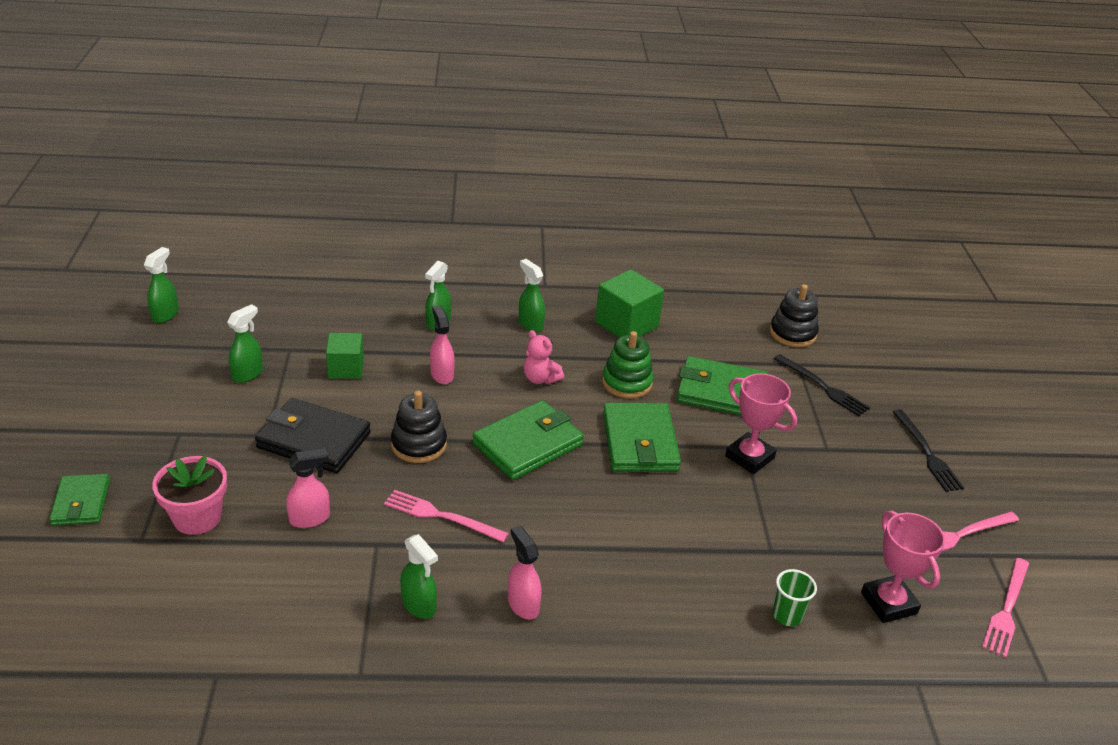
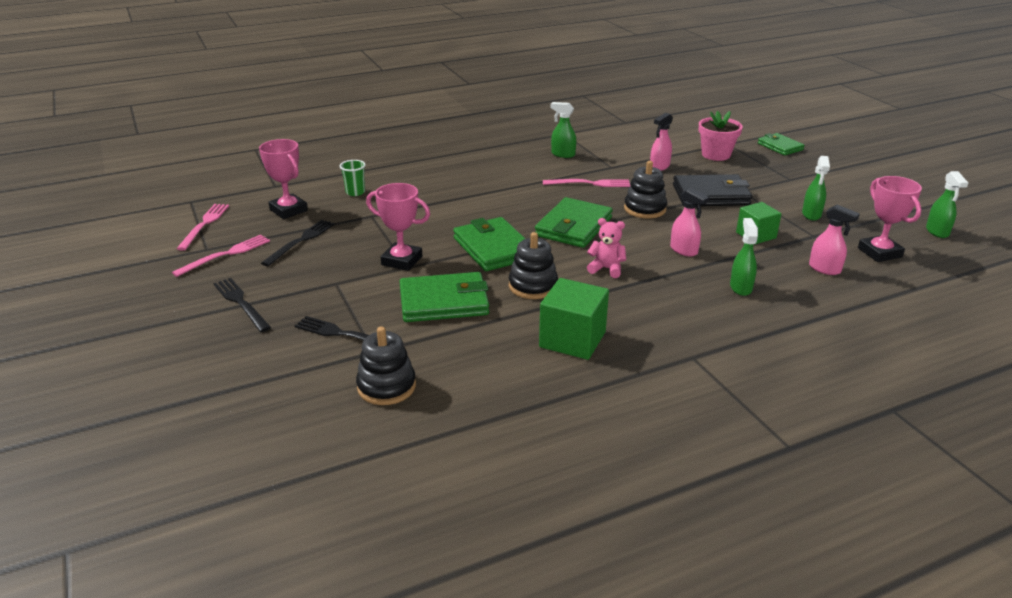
camera: 160 degrees right, 5 degrees down
pink spray bottle [508,525,542,620] -> pink spray bottle moved to [809,205,860,275]
green spray bottle [519,259,545,332] -> none
green stacking toy [602,331,654,398] -> black stacking toy [509,232,558,299]
none -> black fork [261,220,335,266]
none -> pink trophy [858,176,922,262]

